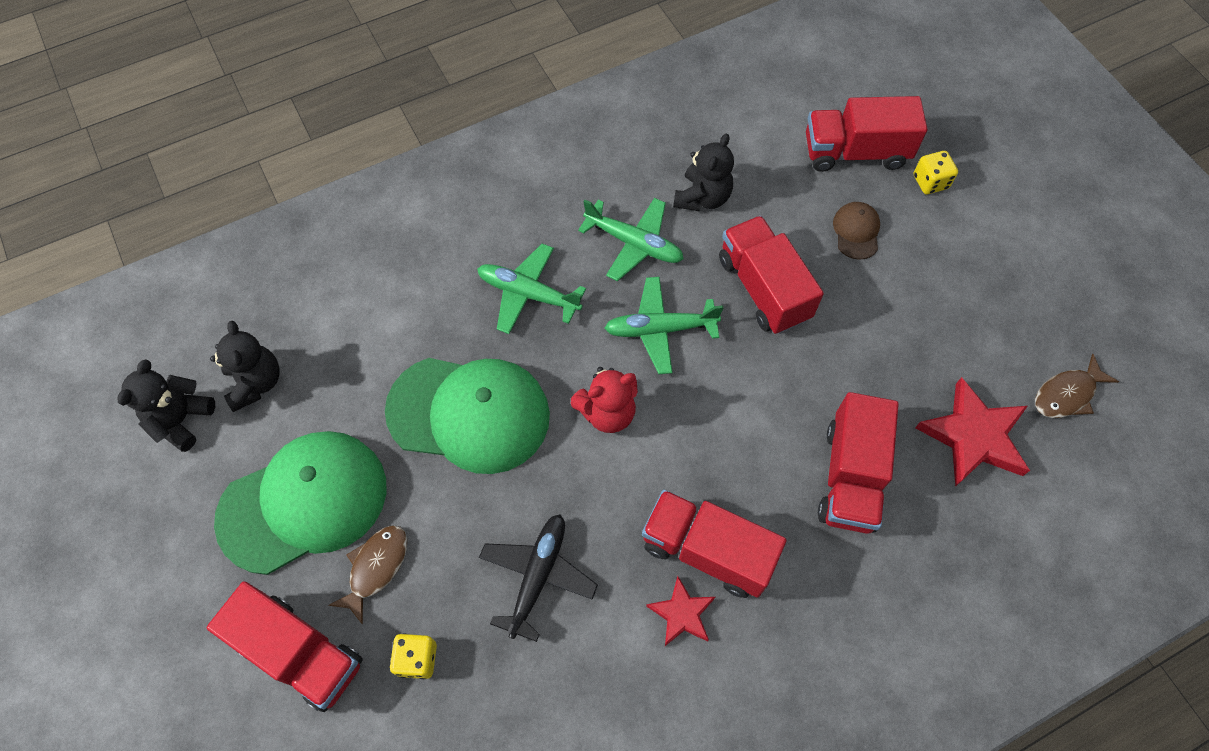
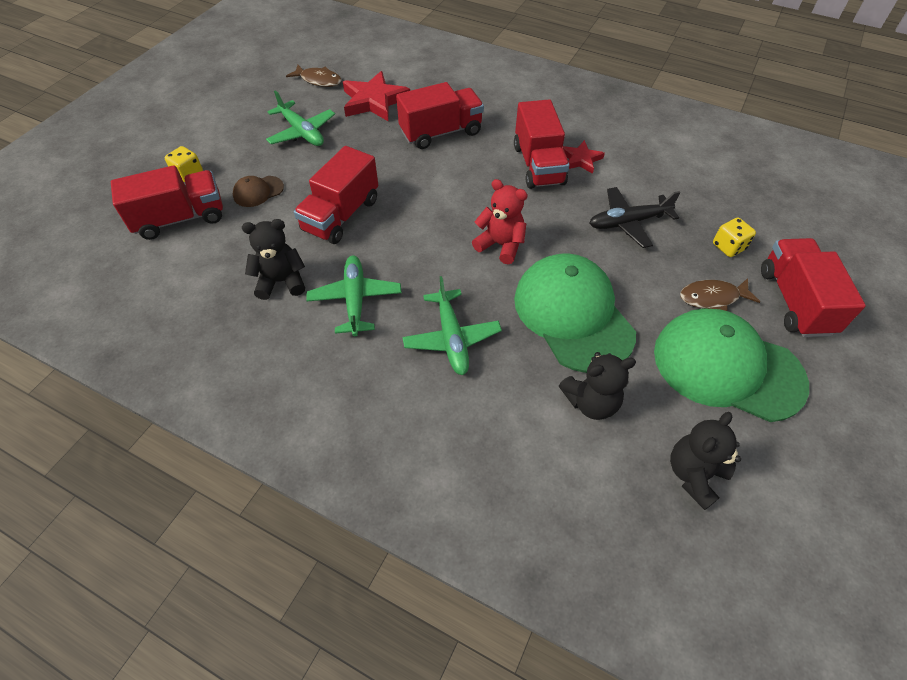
camera: 125 degrees left, 10 degrees down
black teddy bear [118,359,215,452] -> black teddy bear moved to [559,352,636,420]
green plane [605,277,724,374] -> green plane moved to [266,90,335,146]
red truck [806,96,927,172] -> red truck turned 75 degrees counterclockwise [111,165,223,240]

